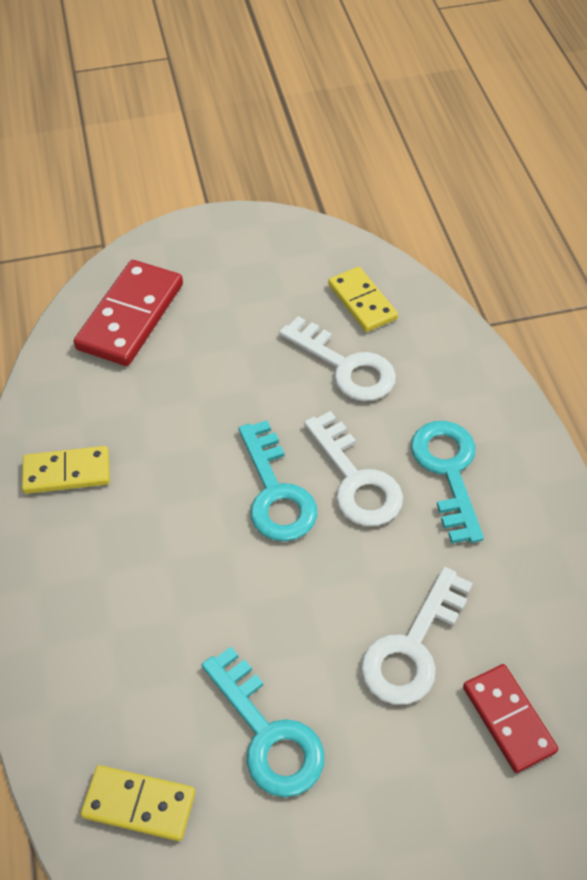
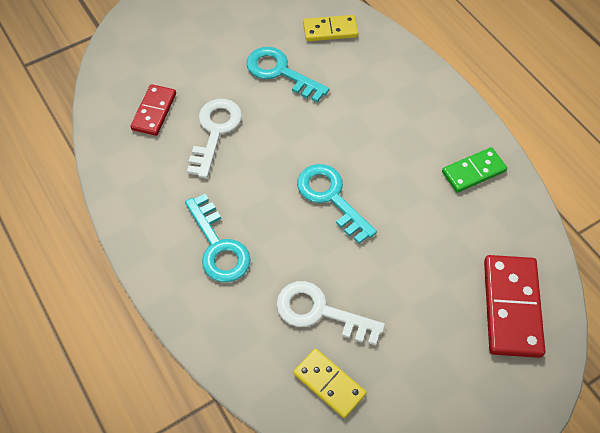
camera: 160 degrees right, 5 degrees up
yellow domino [22,446,110,494] -> green domino [442,147,507,193]
white key [304,411,403,526] -> none
red domino [463,664,558,773] -> red domino turned 60 degrees clockwise [130,84,176,136]

